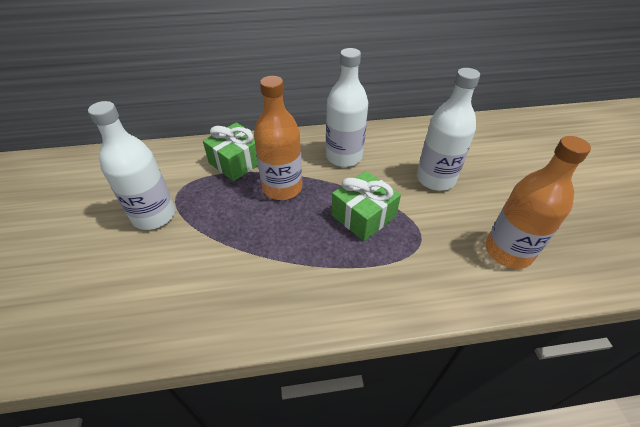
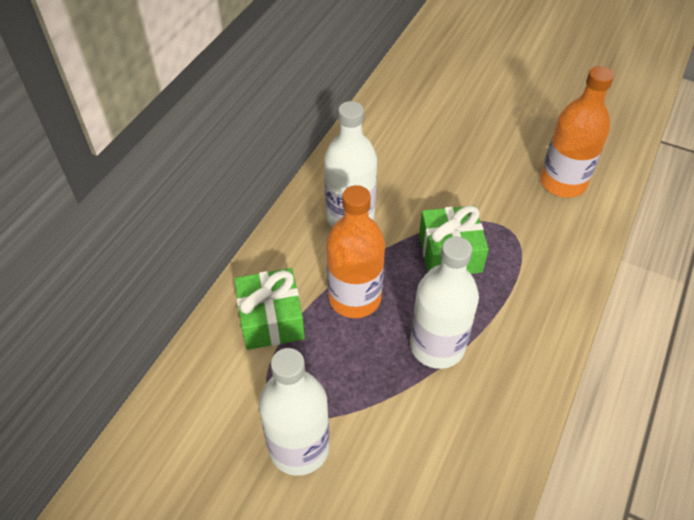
camera: 55 degrees left, 5 degrees up
white bottle [417,68,480,191] -> white bottle moved to [410,237,479,369]

